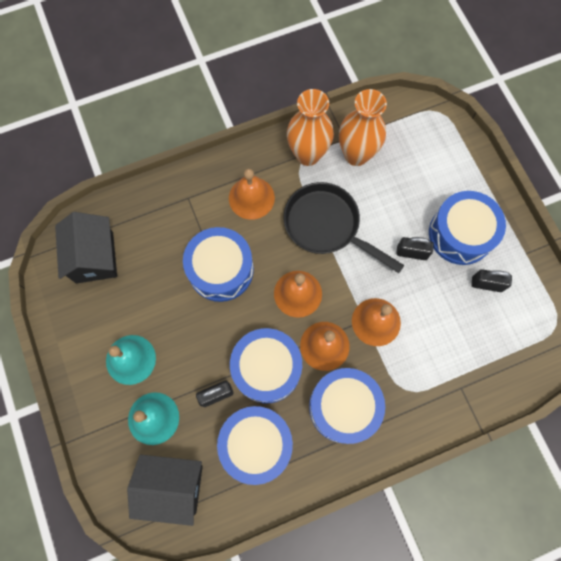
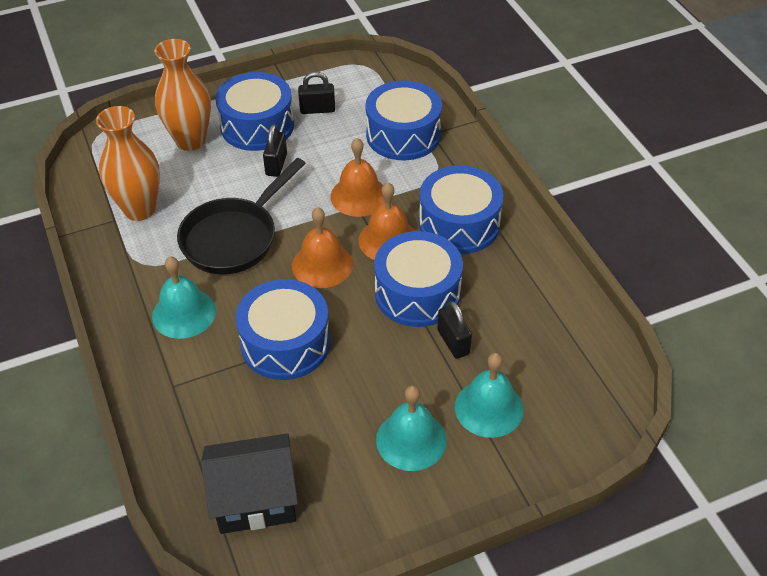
camera: 90 degrees left, 25 degrees down
black house [127,455,203,526] -> none
blue drum [217,406,293,485] -> blue drum moved to [366,80,442,160]
orange bell [229,169,275,220] -> turquoise bell [152,257,216,339]
orange vase [287,89,334,166] -> orange vase moved to [154,39,211,151]
black padlock [471,269,512,292] -> black padlock turned 75 degrees clockwise [298,72,335,114]

